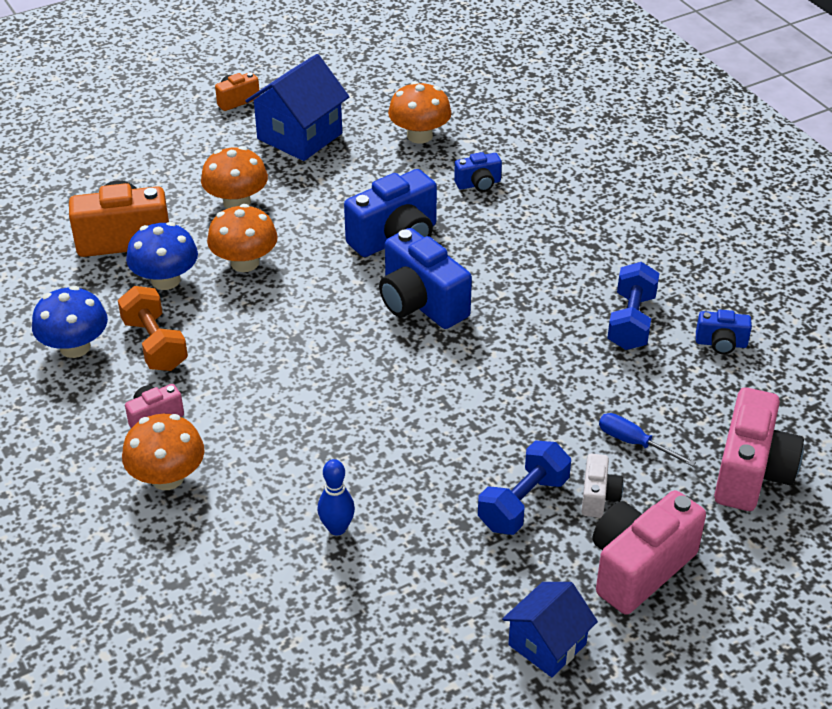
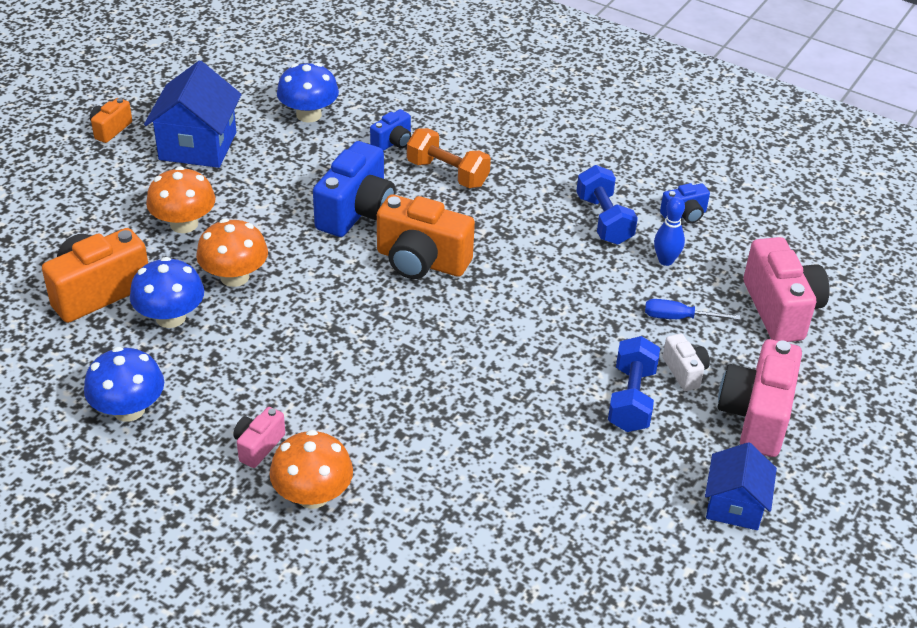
camera: 30 degrees left, 0 degrees up
orange dumbbell [118,286,188,371] -> orange dumbbell moved to [407,128,491,188]
blue bowling pin [318,459,355,535] -> blue bowling pin moved to [654,196,685,266]
blue camera [379,228,472,329] -> orange camera [377,194,475,279]
orange mushroom [388,81,451,144] -> blue mushroom [277,63,339,123]

